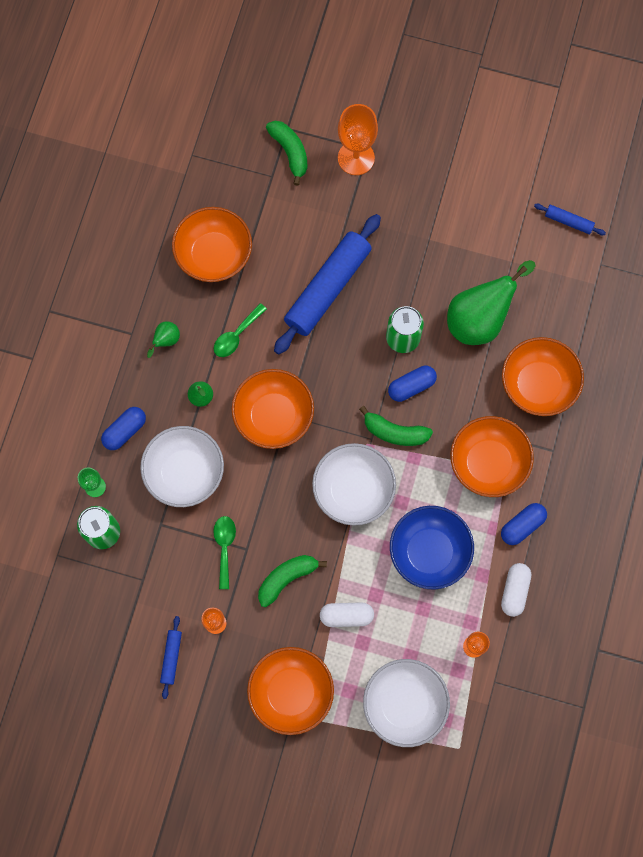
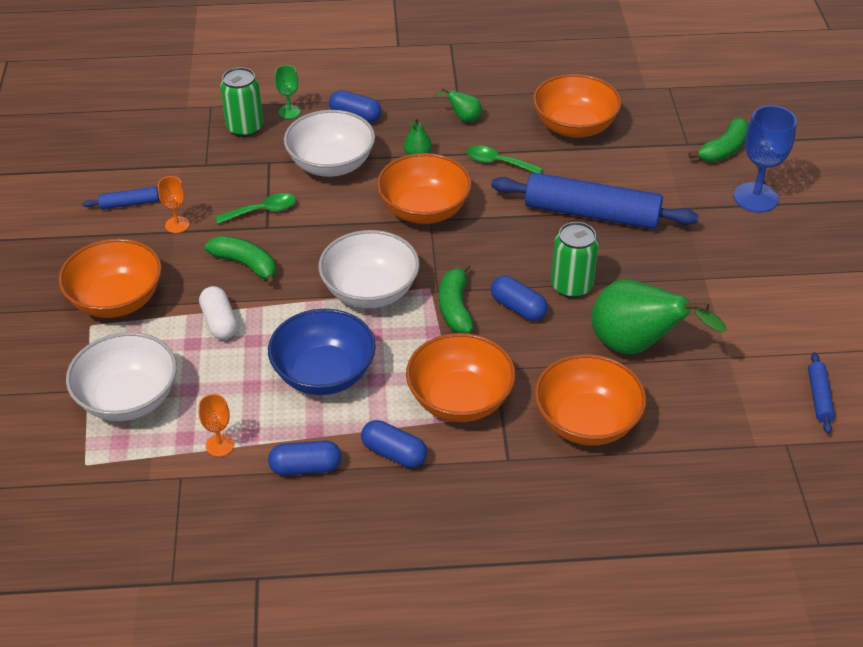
camera: 70 degrees right, 30 degrees down
orange goblet [338,104,378,175] -> blue goblet [734,105,797,212]
white capsule [501,563,531,617] -> blue capsule [268,440,341,476]

